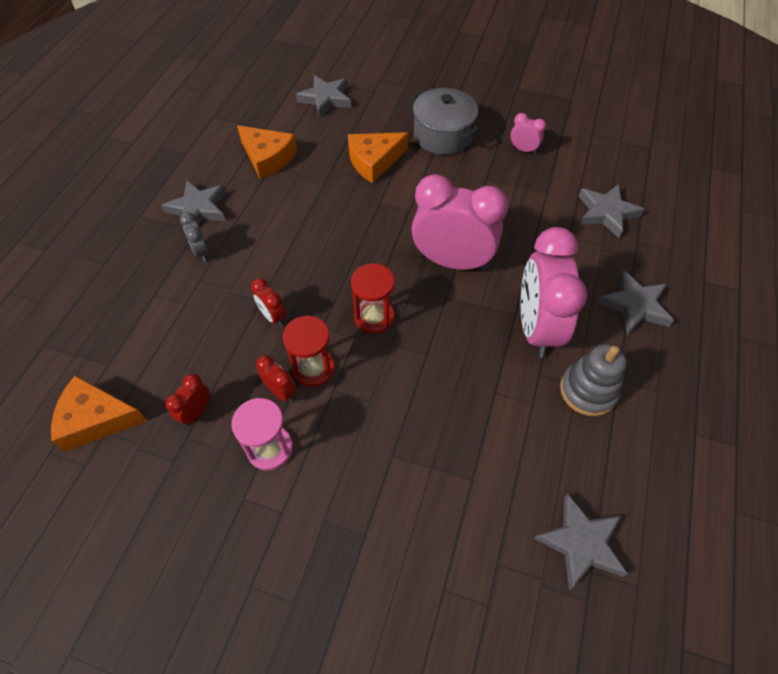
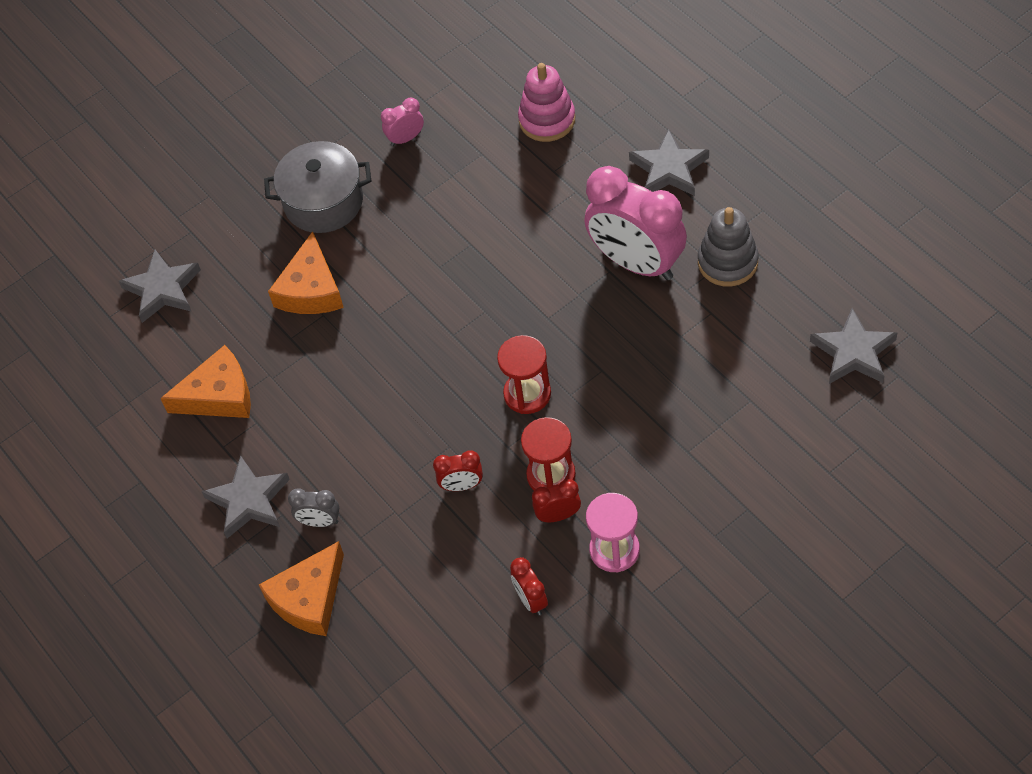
camera: 50 degrees left, 0 degrees up
orange cheese [51,375,147,452] -> orange cheese moved to [259,541,344,636]
pink clock [411,174,508,271] -> none
grey star [579,184,645,238] -> pink stacking toy [518,63,575,142]

